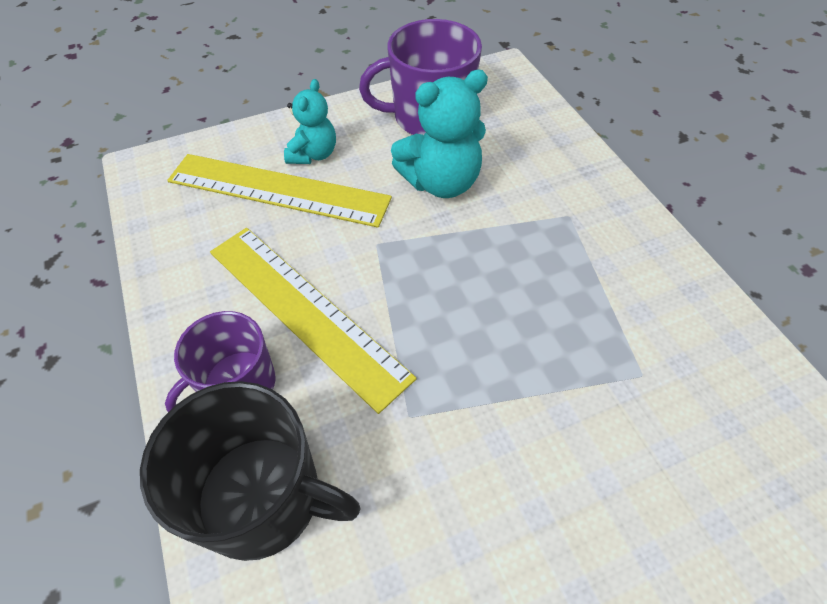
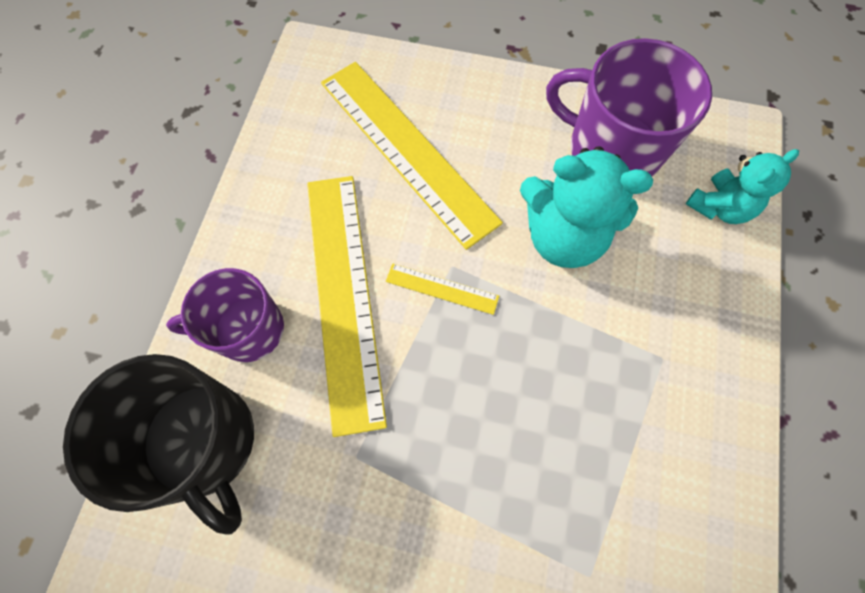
camera: 35 degrees right, 15 degrees up
turquoise teddy bear [284,79,336,164] -> turquoise teddy bear moved to [686,149,799,224]
none -> yellow ruler [386,263,499,315]

